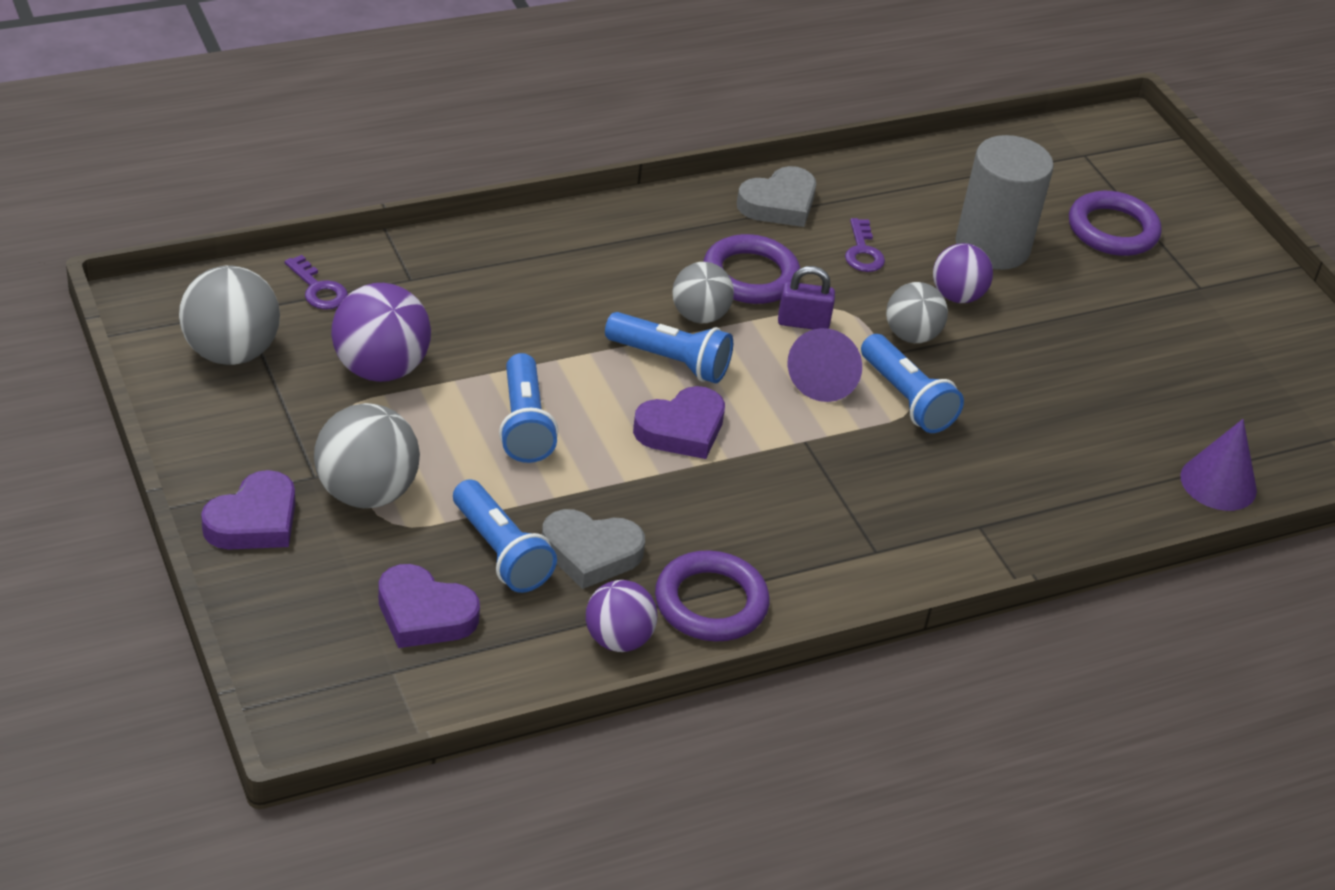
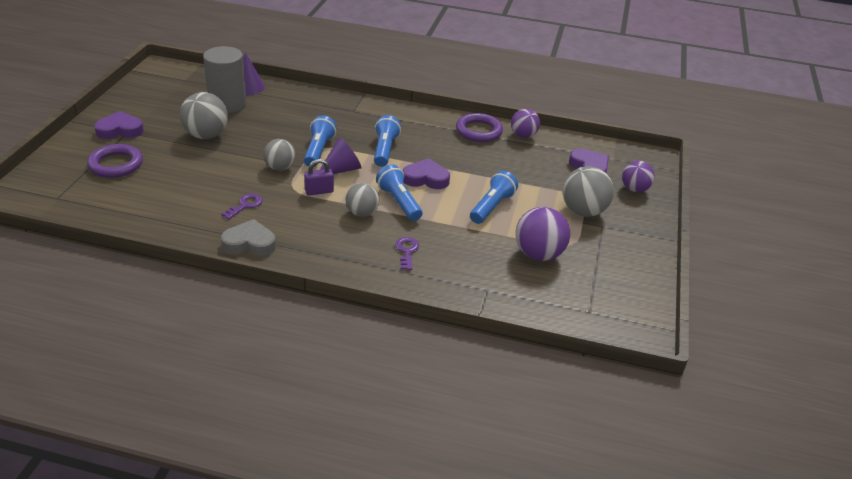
camera: 140 degrees left, 5 degrees down
grey ball [179,265,280,365] -> grey ball moved to [180,92,228,139]
purple heart [201,470,295,550] -> purple heart moved to [94,111,144,139]
purple key [285,255,348,310] -> purple key moved to [395,237,419,270]
blue flashlight [453,479,557,593] -> blue flashlight moved to [374,115,401,167]
grey heart [542,509,645,589] -> none
purple ring [703,234,800,304] -> none
purple padlock [778,266,835,329] -> purple padlock turned 60 degrees counterclockwise [304,159,334,196]
purple ball [933,243,993,303] -> purple ball moved to [622,161,655,192]
grey cylinder [955,135,1054,270] -> grey cylinder moved to [203,46,247,113]

